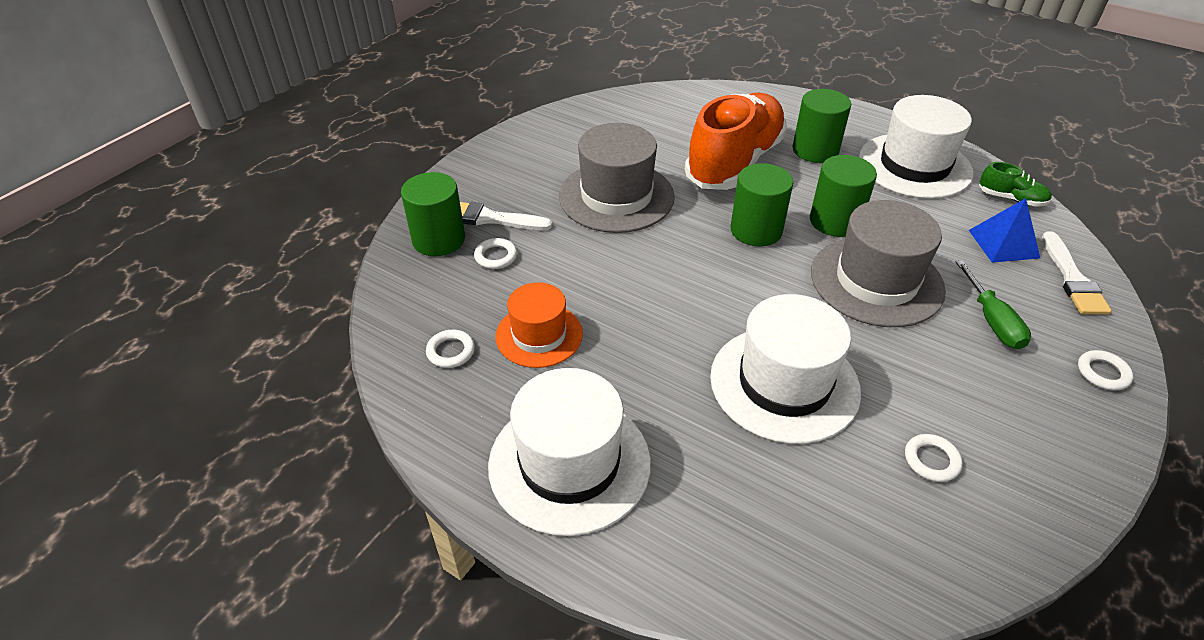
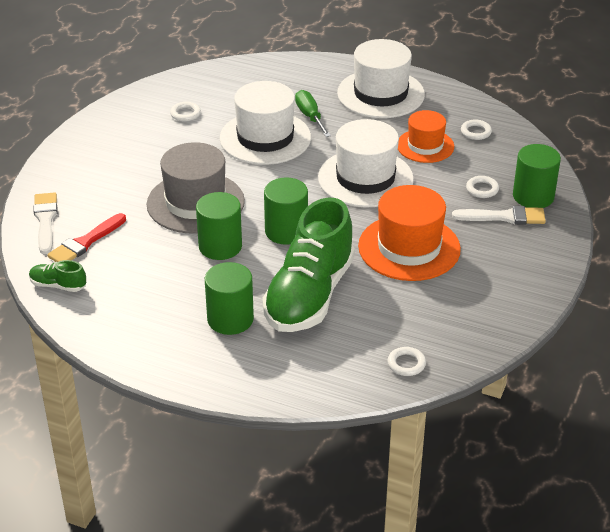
camera: 170 degrees right, 5 degrees down
grey hat [559,123,675,233] -> orange hat [358,185,461,281]
orange shoe [685,93,787,190] -> green shoe [263,197,355,332]
white hat [859,95,973,199] -> white hat moved to [318,119,414,208]
green screwdriver [956,260,1031,350] -> green screwdriver moved to [295,90,331,137]
blue pyramid [969,198,1040,263] -> red brush [47,213,126,262]
white ring [1078,350,1133,391] -> white ring moved to [388,347,426,376]

